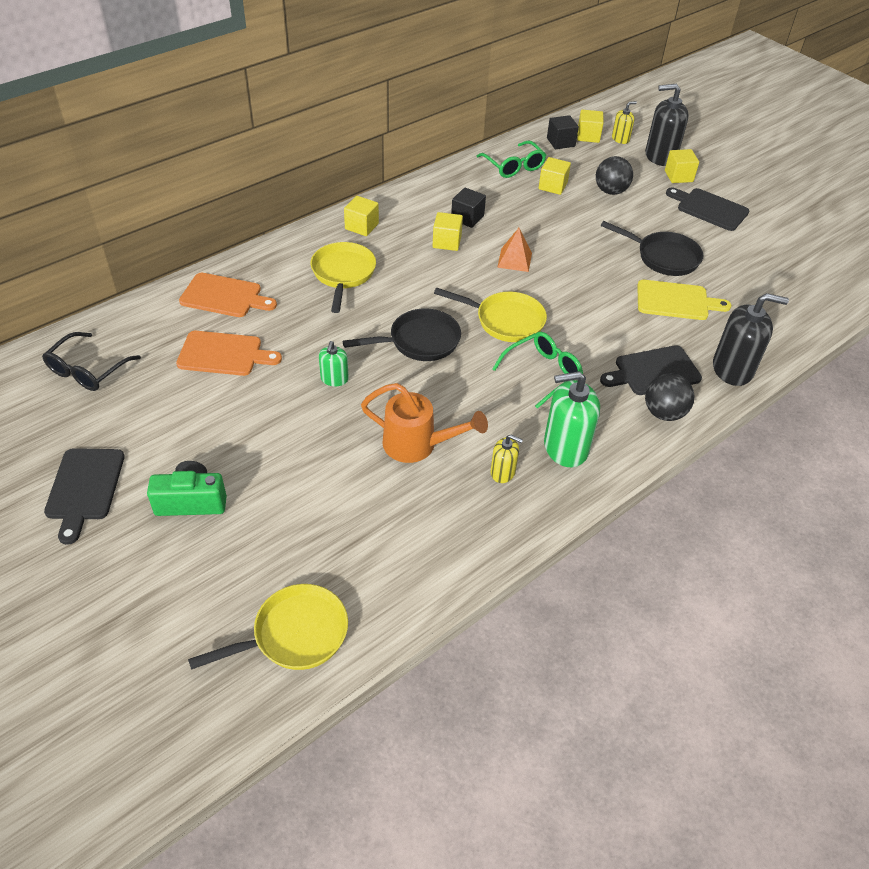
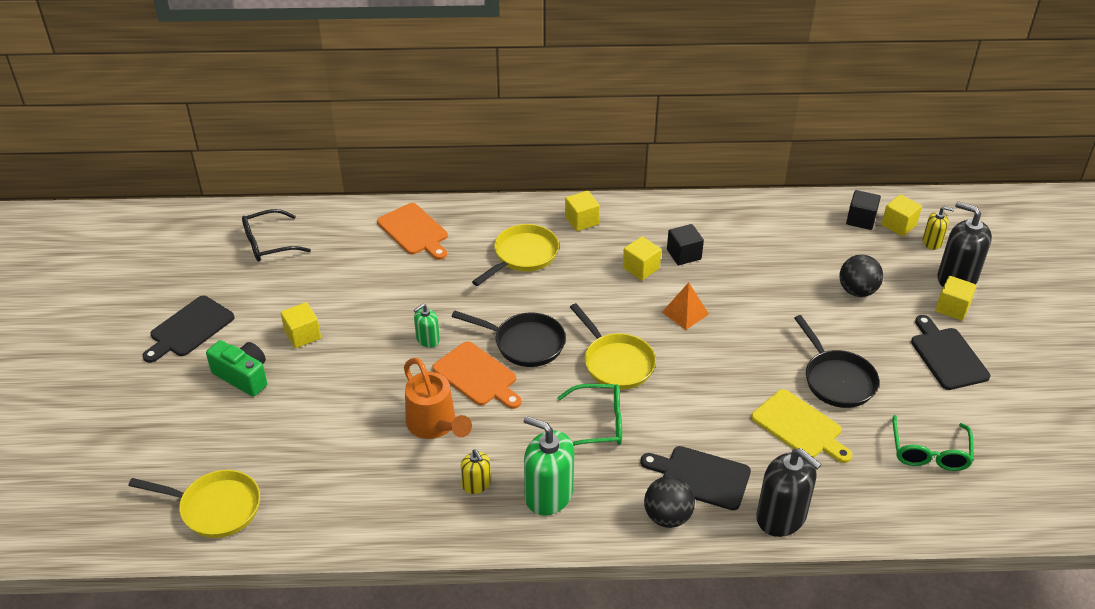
camera: 40 degrees right, 5 degrees down
orange cutting board [176,331,282,376] -> orange cutting board moved to [432,341,521,409]
green glasses [476,141,546,178] -> green glasses moved to [892,415,974,471]
yellow cube [539,157,571,195] -> yellow cube moved to [281,302,321,348]

